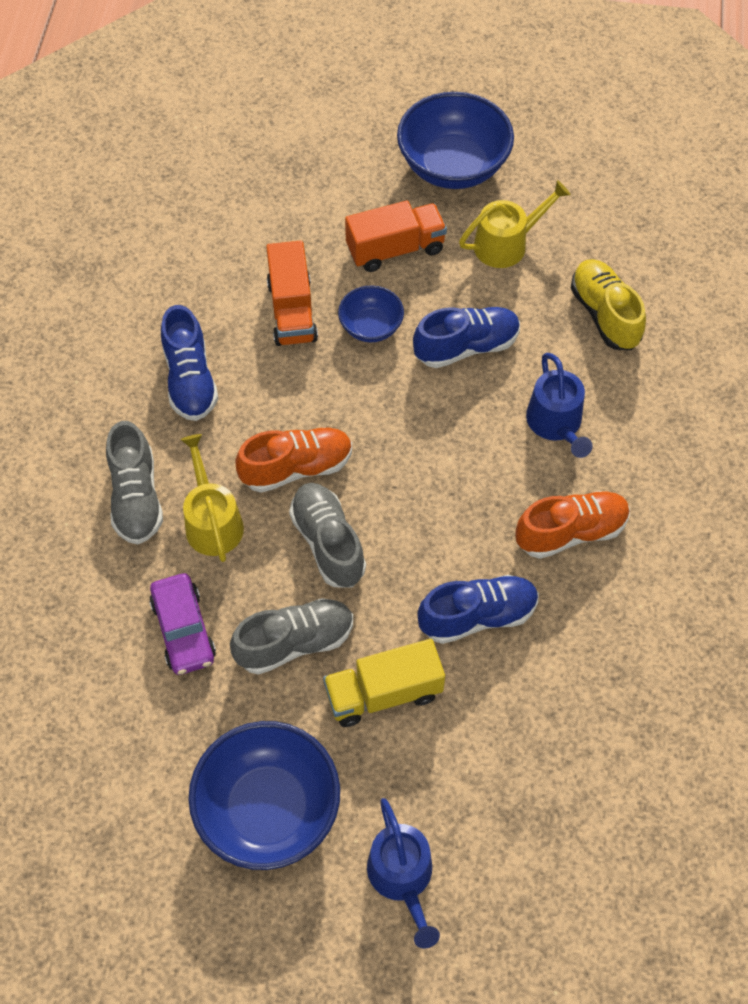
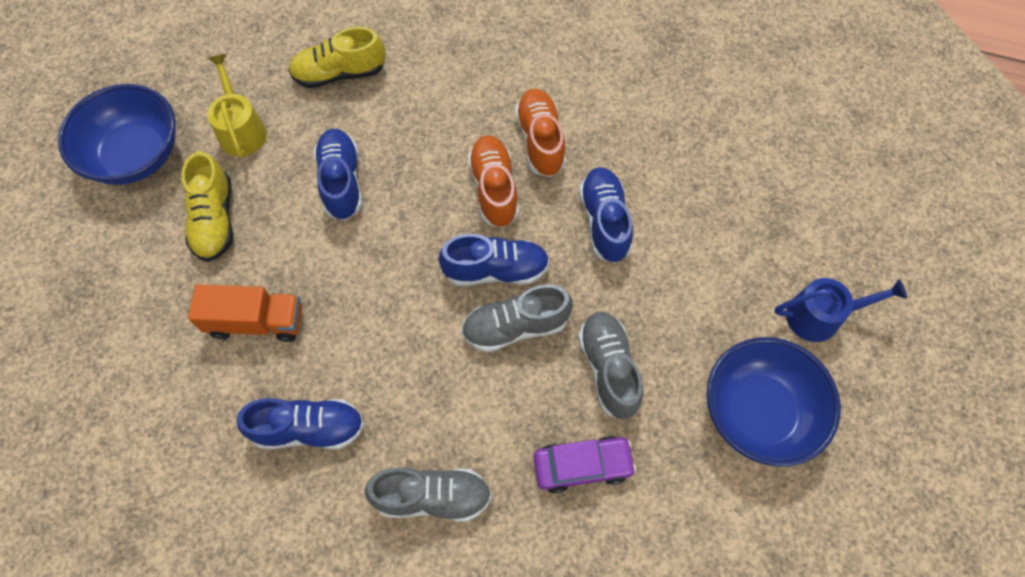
camera: 80 degrees left, 5 degrees up
yellow watering can [180,434,244,562] -> none
orange shoe [235,427,352,493] -> orange shoe moved to [467,136,519,228]
yellow truck [323,639,445,727] -> none
blue bowl [338,285,404,342] -> none
orange truck [345,200,447,272] -> yellow shoe [181,151,233,262]
blue watering can [526,353,593,458] -> none
none -> blue shoe [438,234,550,286]

